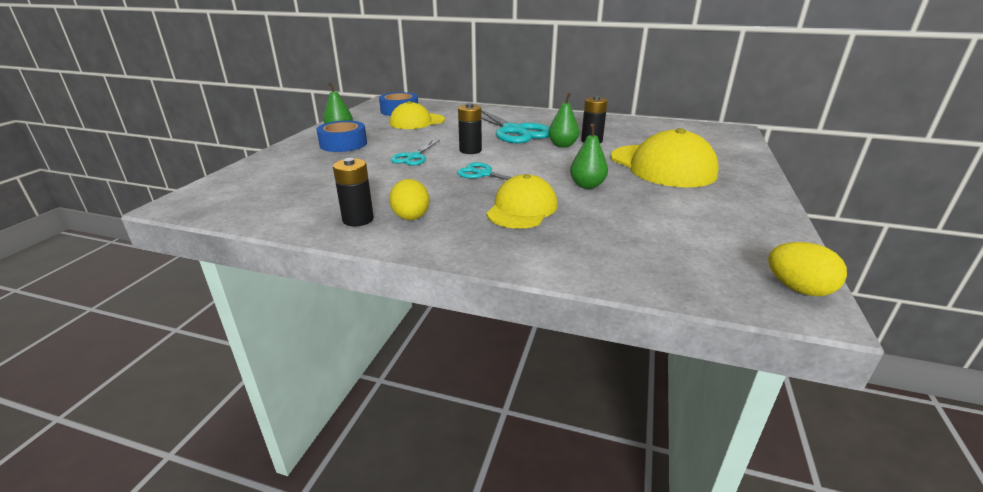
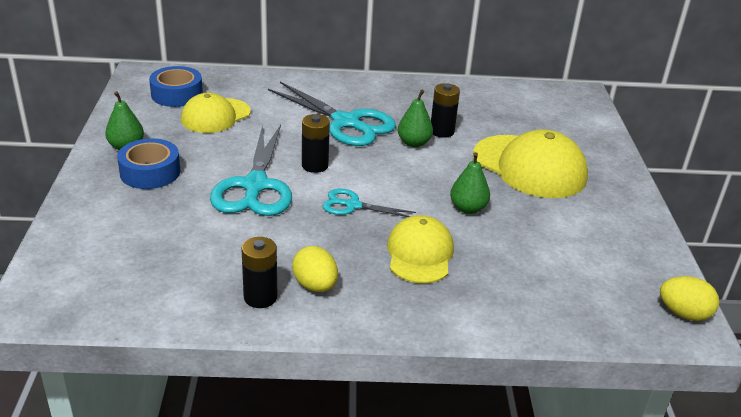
camera: 20 degrees left, 5 degrees up
turquoise scissors [391,140,440,166] -> turquoise scissors [210,125,292,216], size x1.88

